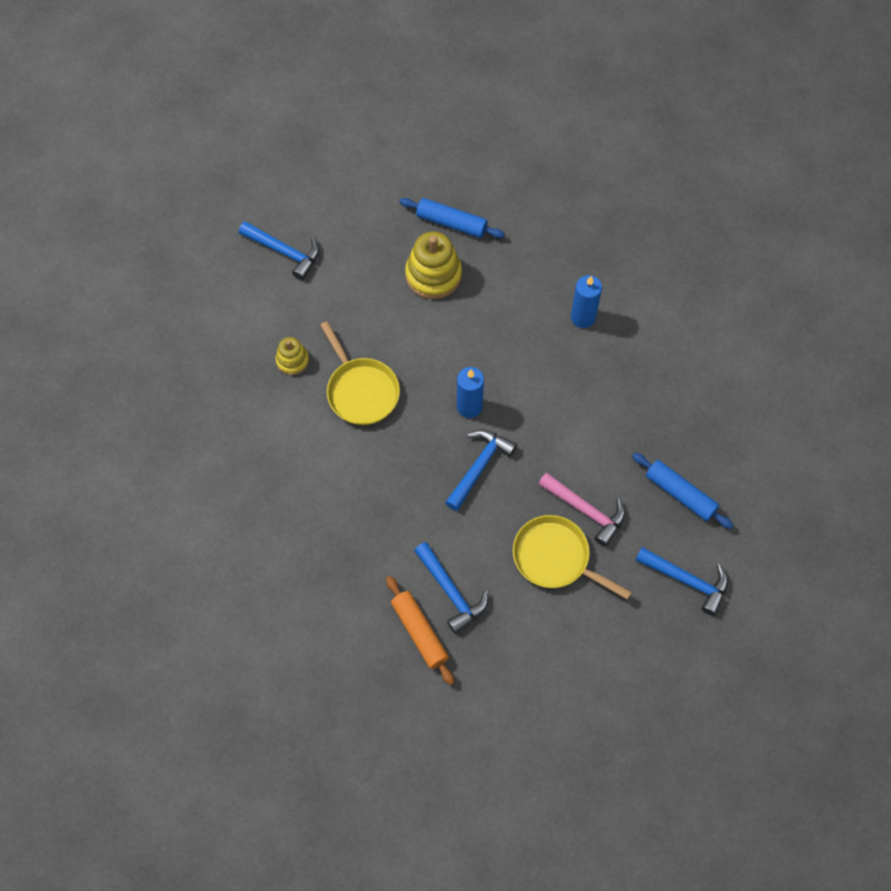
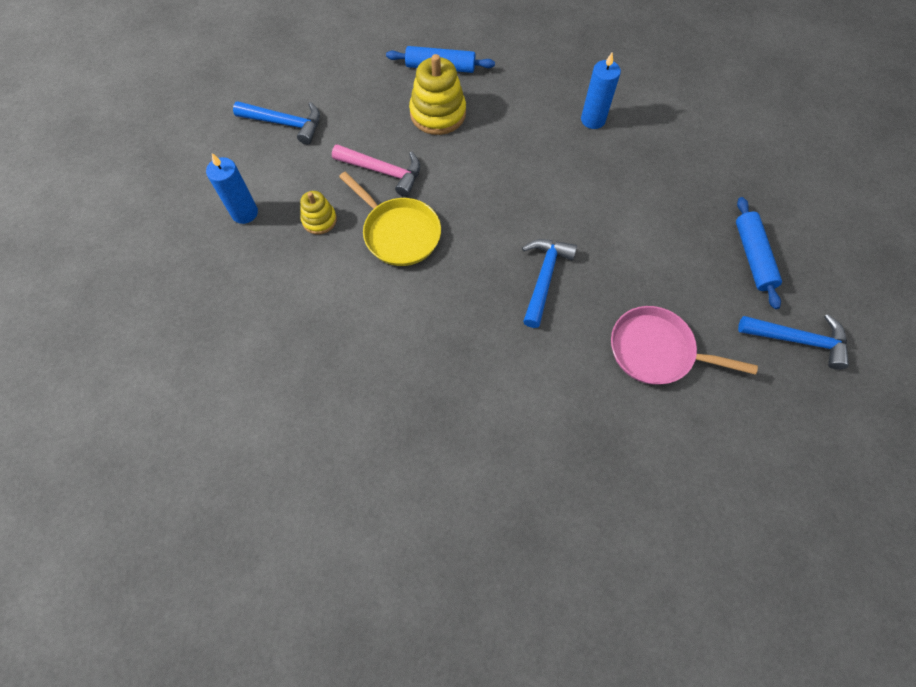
camera: 15 degrees left, 0 degrees up
orange rolling pin [386,576,454,685] -> none
blue hammer [414,542,488,634] -> none
blue candle [457,367,484,418] -> blue candle moved to [206,153,258,224]
yellow pan [513,515,632,600] -> pink pan [611,306,758,385]
pink hammer [538,472,625,547] -> pink hammer moved to [332,144,420,197]
blue rolling pin [632,453,734,529] -> blue rolling pin turned 60 degrees clockwise [736,197,782,309]

